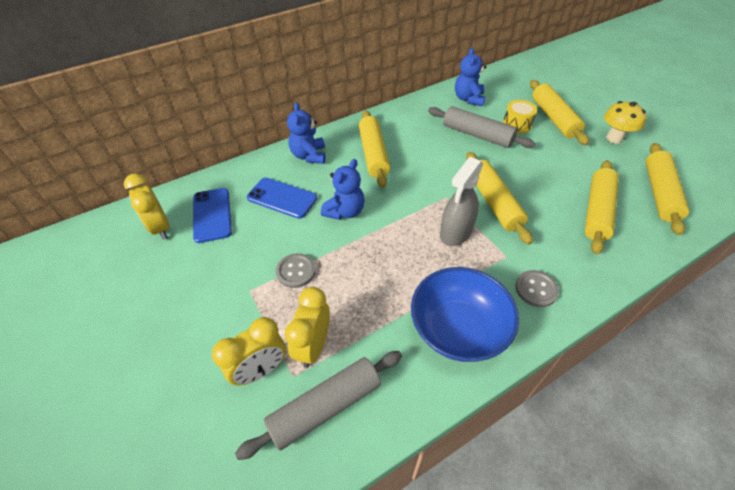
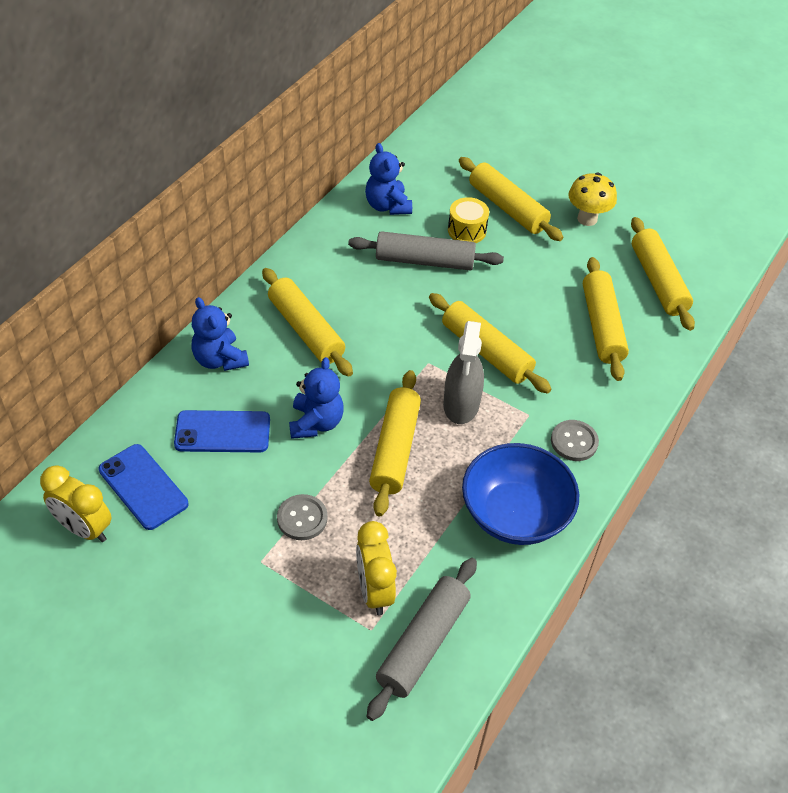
camera: 30 degrees left, 0 degrees up
yellow clock [212,317,286,385] -> none
none -> yellow rolling pin [369,370,421,516]

